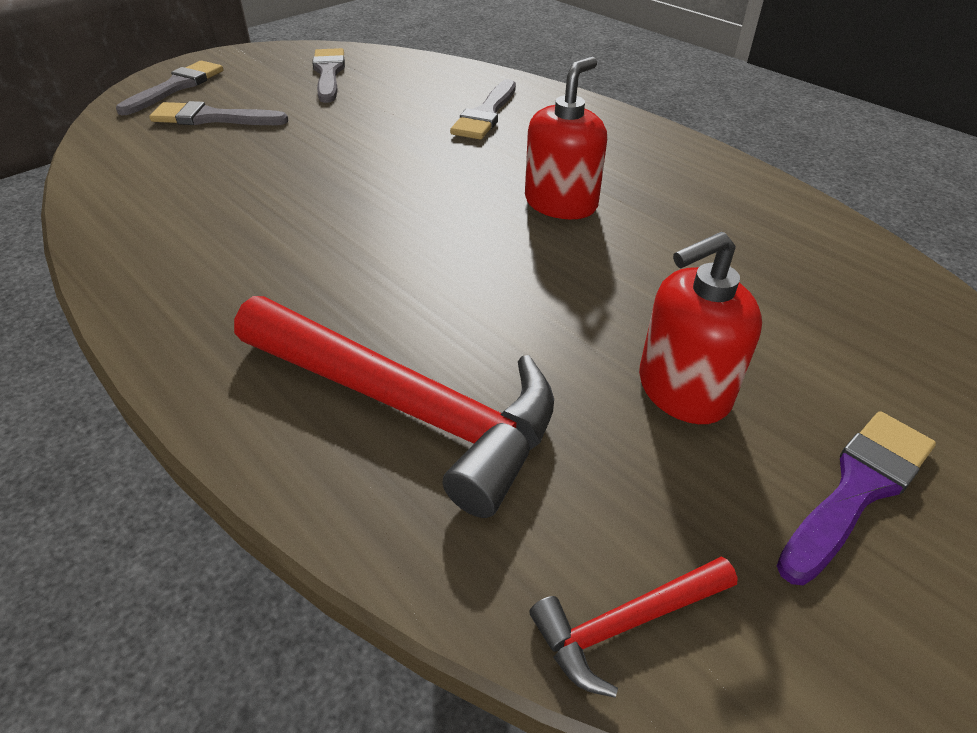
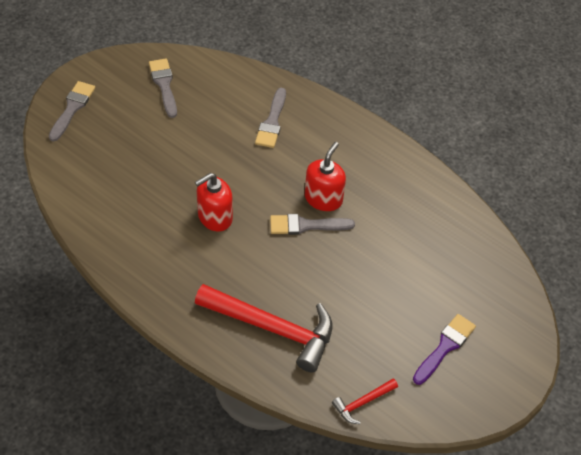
camera: 10 degrees left, 10 degrees up
grey brush [149,101,289,125] -> grey brush moved to [270,214,355,235]
red soap dispenser [639,232,762,424] -> red soap dispenser moved to [195,173,233,232]

